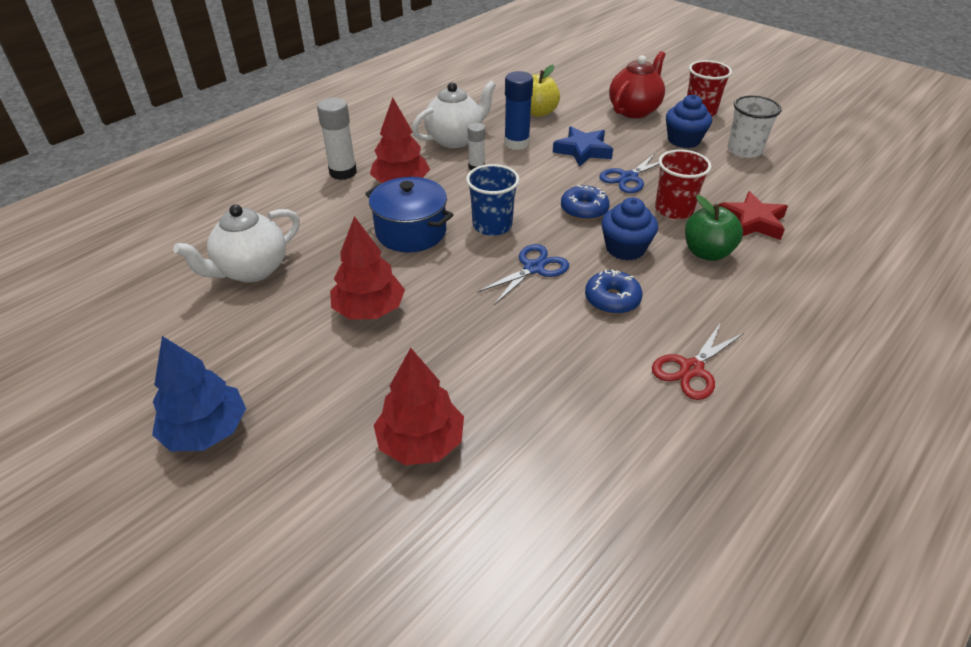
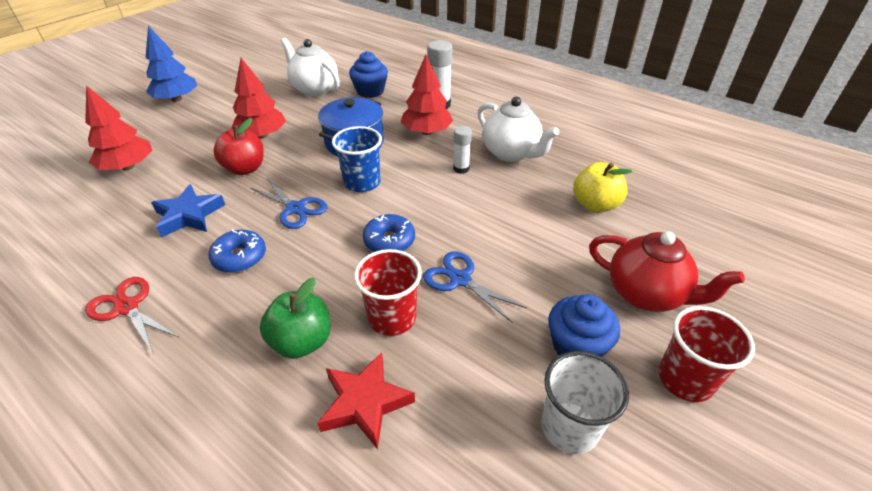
camera: 85 degrees right, 0 degrees up
blue glue stick [504,71,533,150] -> none
blue star [553,126,613,167] -> blue star moved to [151,184,225,237]
blue cupcake [601,197,658,261] -> blue cupcake moved to [349,51,388,98]
none -> red apple [214,118,264,175]

